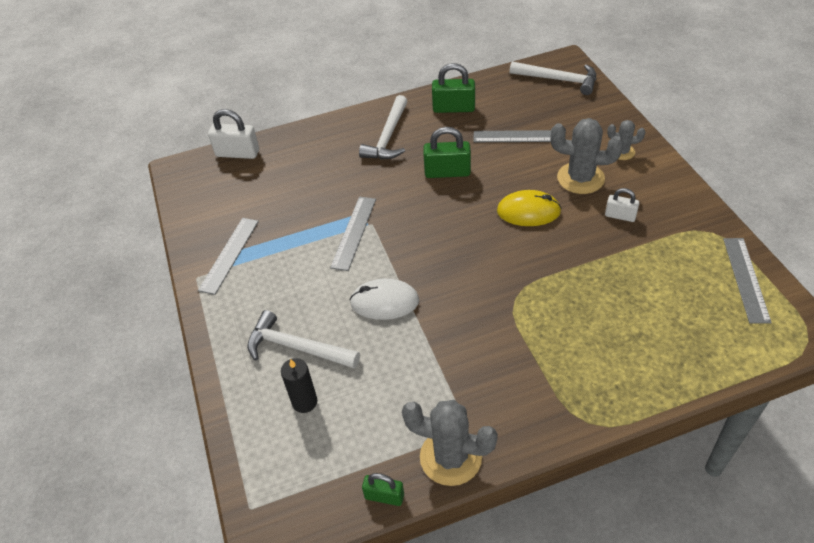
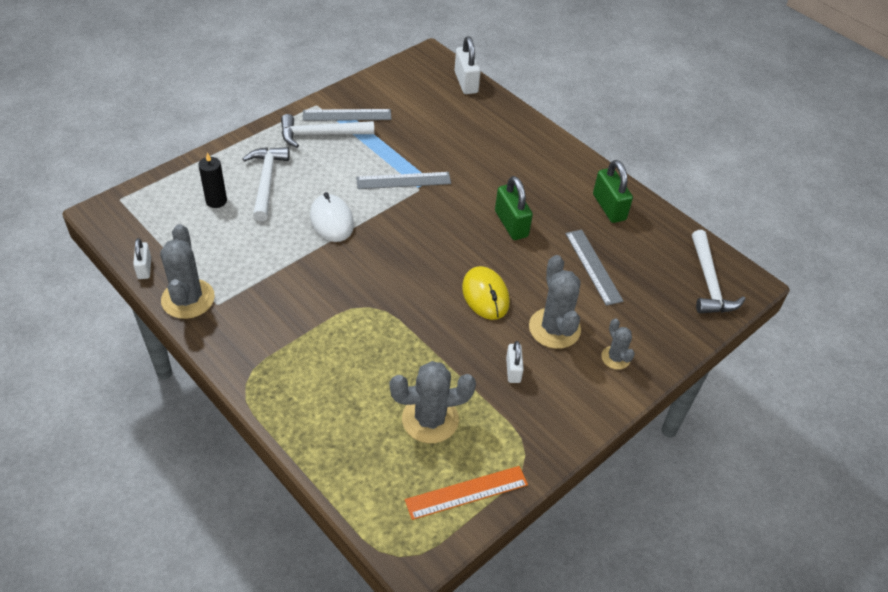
camera: 60 degrees right, 0 degrees up
white hammer [359,95,407,160] -> white hammer moved to [281,114,374,148]
green padlock [362,473,404,506] -> white padlock [133,238,151,279]
grey ruler [723,238,772,324] -> orange ruler [405,466,528,520]
none -> grey cactus [390,361,476,443]

